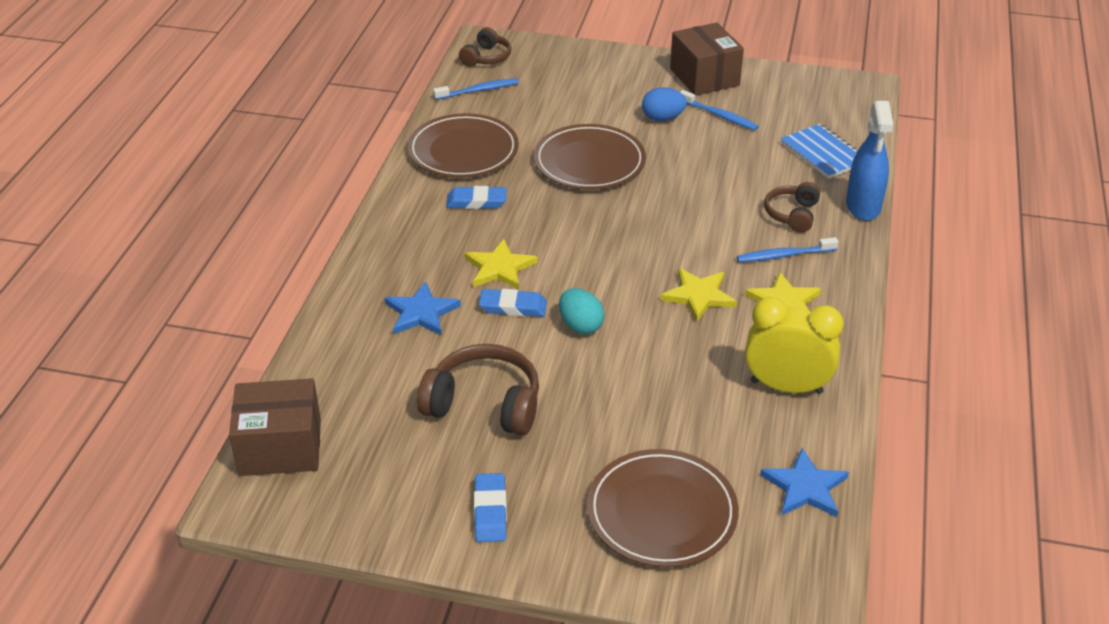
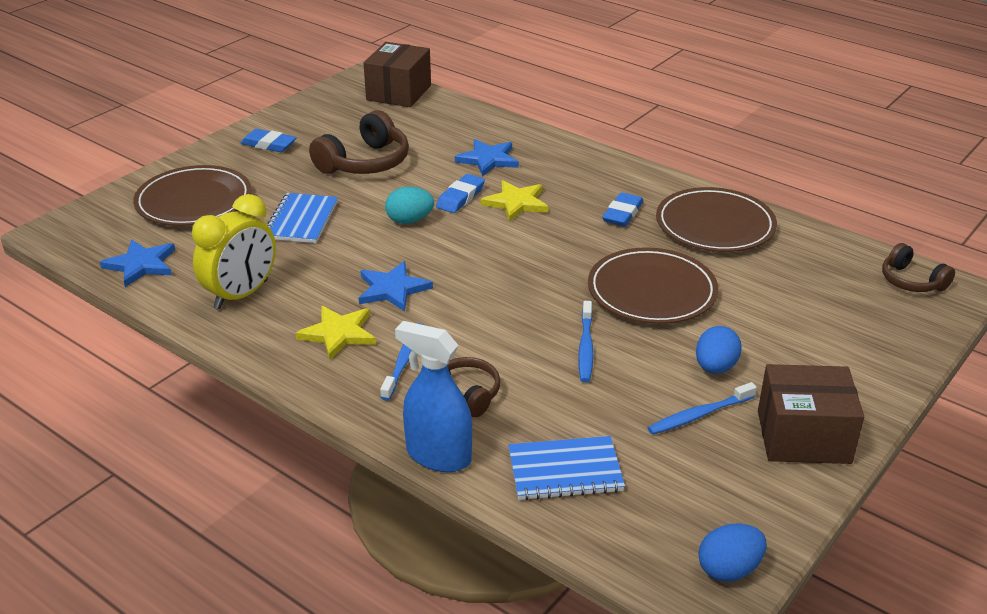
camera: 115 degrees right, 5 degrees down
blue toothbrush [433,78,519,100] -> blue toothbrush moved to [578,301,593,382]
yellow star [660,268,737,322] -> blue star [359,261,433,312]
none -> blue notebook [267,193,338,243]
none -> blue egg [698,523,767,582]

